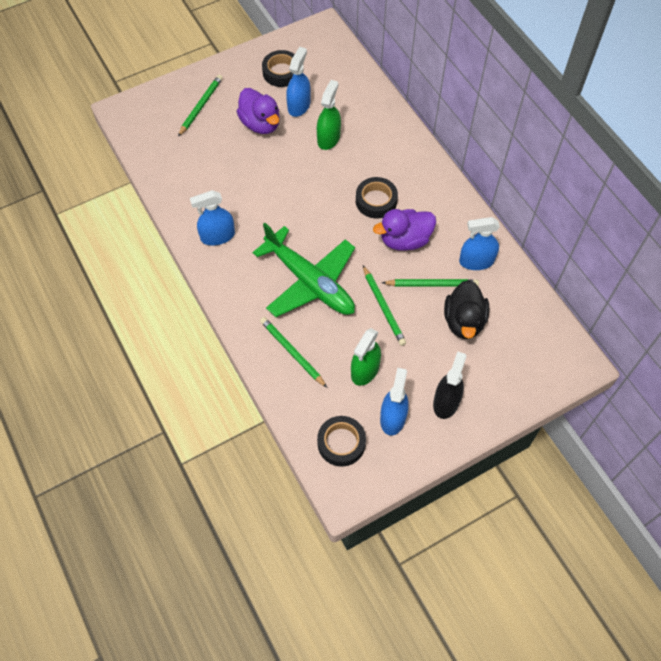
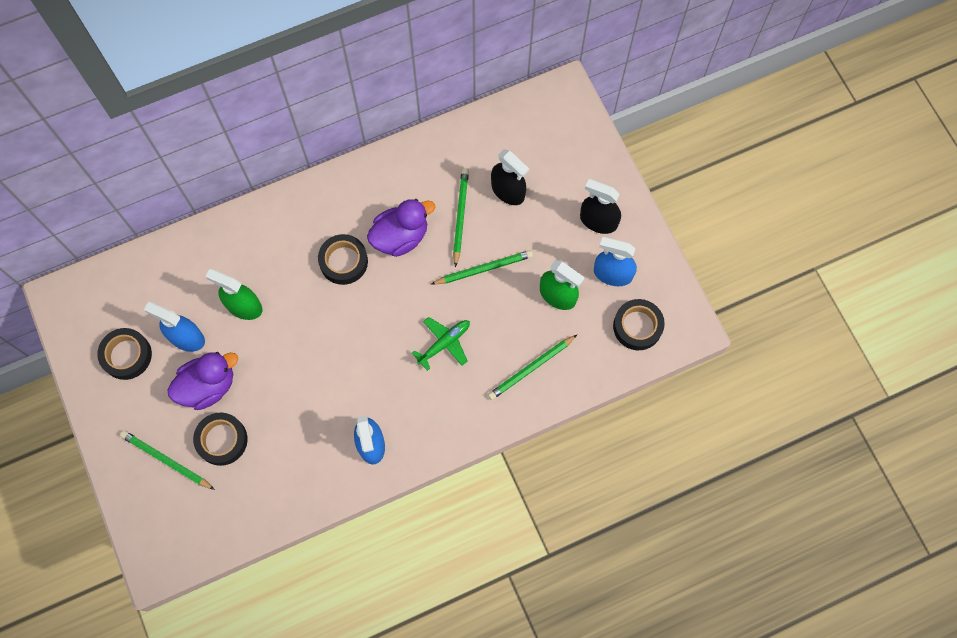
camera: 85 degrees left, 10 degrees up
green plane [253,223,355,317] -> green plane [412,317,470,371], size x0.48
purple duck [373,209,436,251] -> purple duck turned 105 degrees counterclockwise [367,199,435,257]
black duck [444,280,489,339] -> black spray bottle [491,149,529,205]
blue spray bottle [459,217,500,270] -> none
none -> black tape [193,413,248,466]

